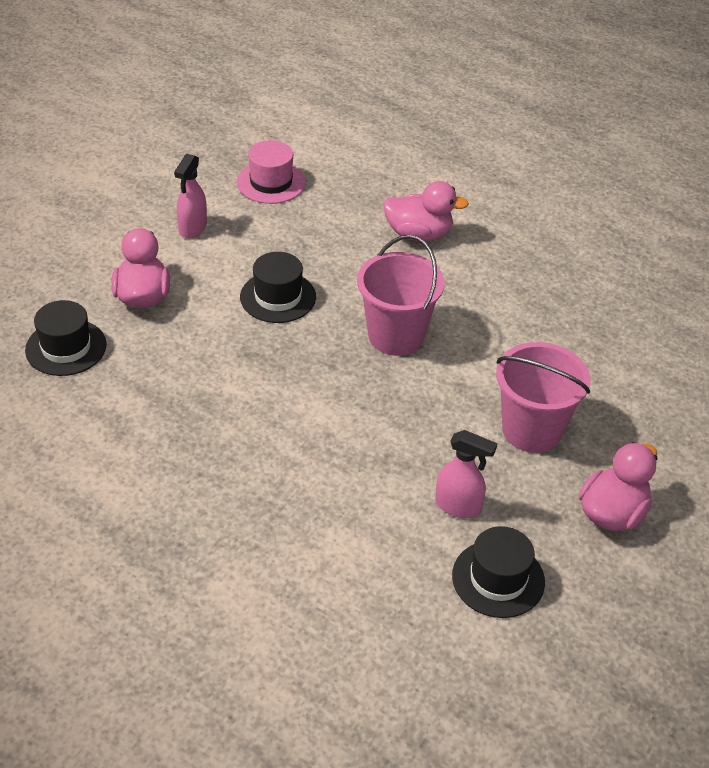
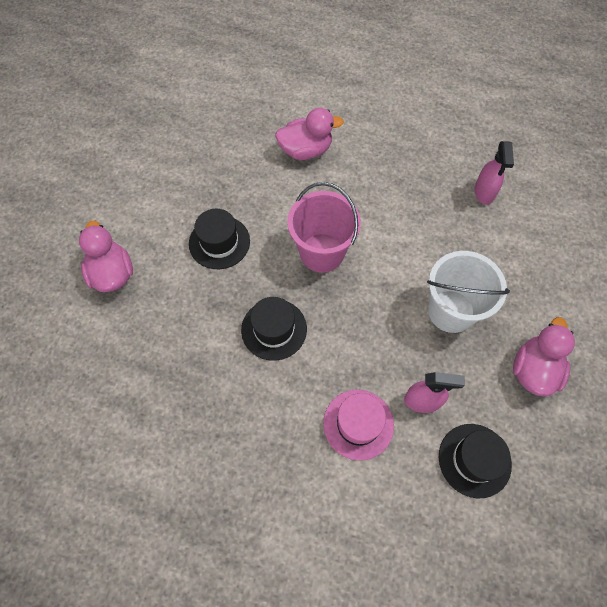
camera: 15 degrees left, 20 degrees up
black hat [25,300,106,376] -> black hat moved to [241,297,307,361]
pink spray bottle [174,154,207,239] -> pink spray bottle moved to [474,141,514,205]
pink hat [237,140,306,204] -> pink hat moved to [323,390,394,461]
pink bucket [496,342,590,453] -> white bucket [427,251,510,333]

